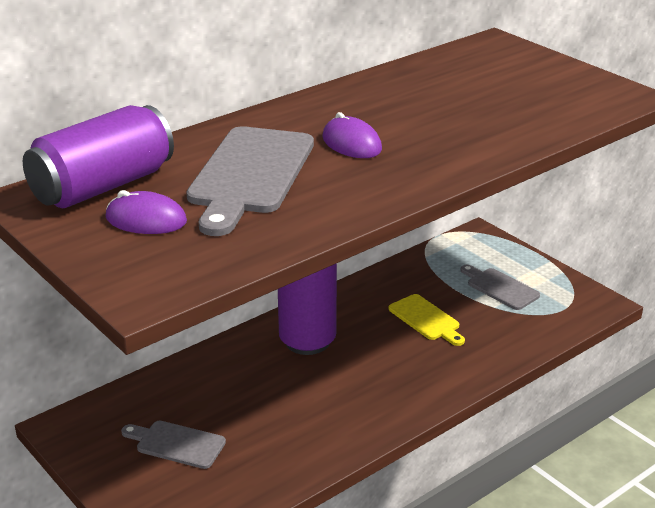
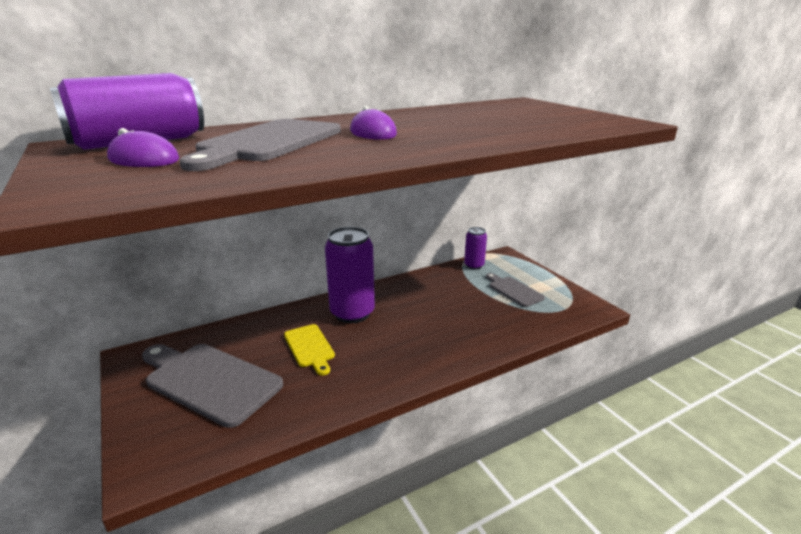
camera: 10 degrees right, 5 degrees down
grey cutting board [121,421,226,469] -> grey cutting board [142,344,283,428], size x1.83
yellow cutting board [389,294,465,346] -> yellow cutting board moved to [284,324,335,376]
none -> purple can [464,227,487,270]

